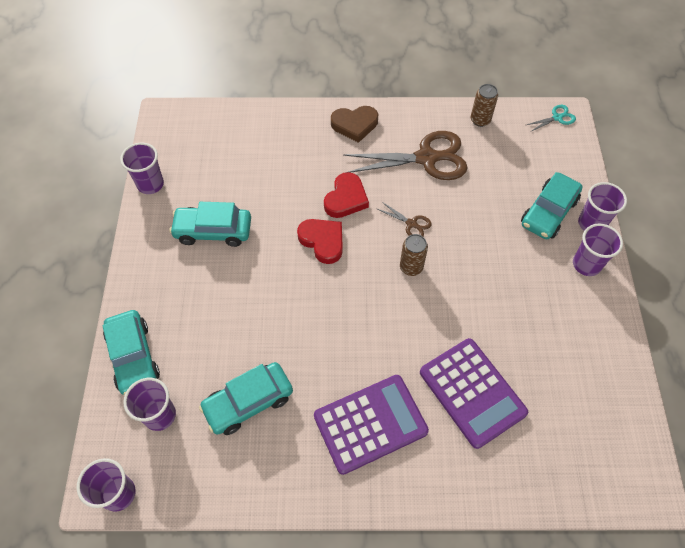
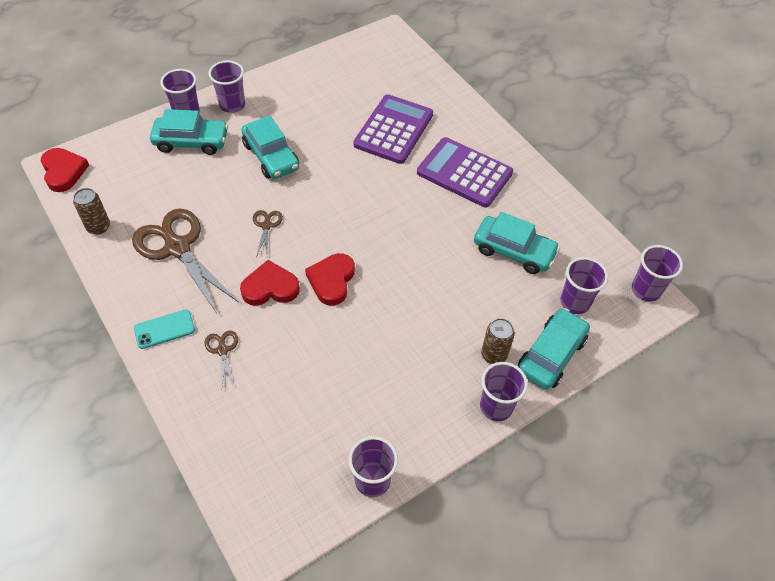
camera: 125 degrees left, 5 degrees down
turquoise car [170,202,251,247] -> turquoise car moved to [241,115,299,179]
brown heart [331,106,378,143] -> turquoise phone [134,310,195,349]
brown can [400,234,428,276] -> brown can moved to [481,318,515,364]
turquoise scissors [527,105,576,132] -> red heart [41,148,89,192]
none -> brown scissors [205,331,238,390]
none -> purple cup [480,362,528,421]

